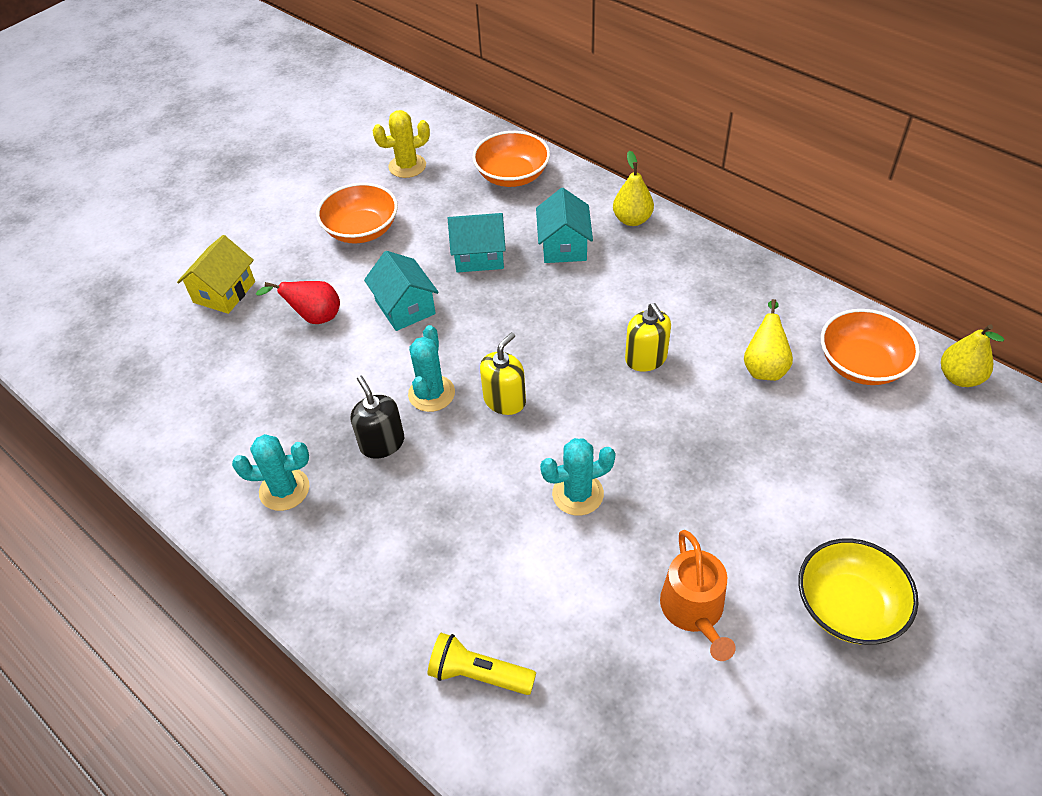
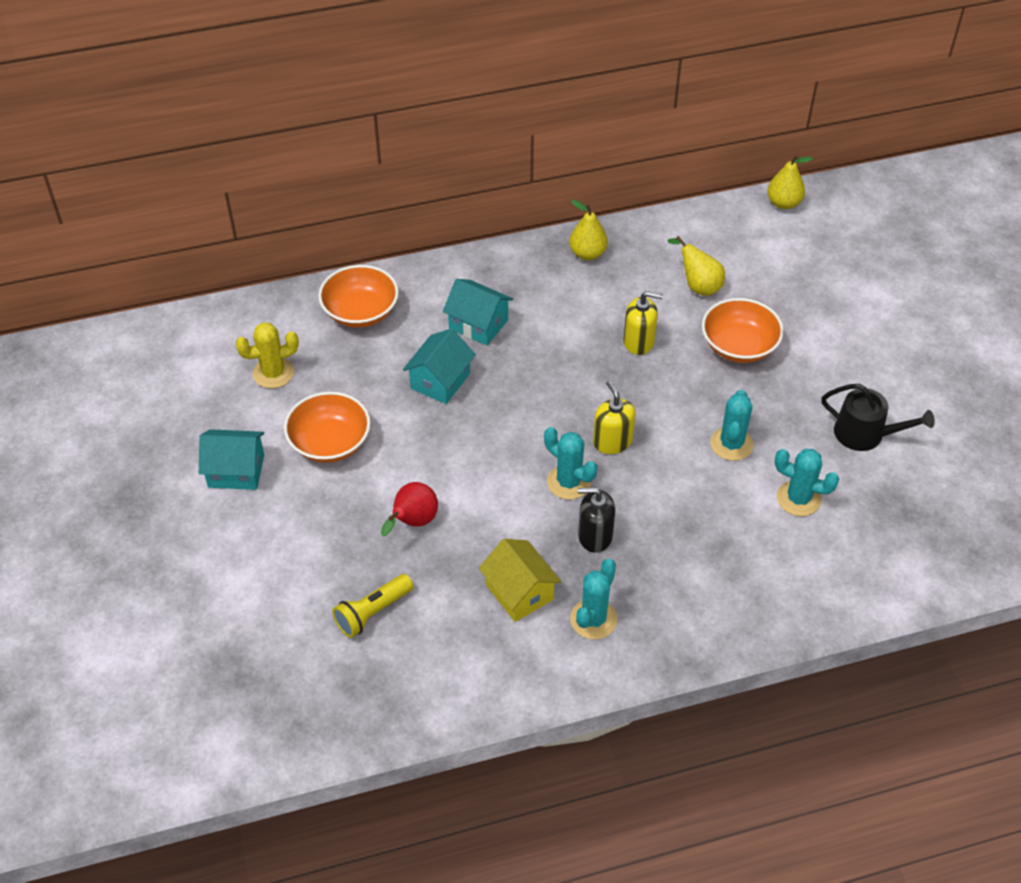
camera: 60 degrees left, 0 degrees up
yellow house [177,235,255,314] -> yellow house moved to [479,539,561,622]
turquoise house [364,251,439,331] -> turquoise house moved to [199,429,264,490]
yellow cactus [373,110,430,178] -> yellow cactus turned 60 degrees clockwise [236,322,299,388]
yellow flashlight [428,633,536,695] -> yellow flashlight moved to [332,574,414,638]
yellow pear [613,151,654,226] -> yellow pear moved to [569,200,608,260]
orange watering can [660,530,736,661] -> black watering can [821,384,935,451]
yellow bowl [798,538,918,645] -> none
orange bowl [821,309,920,385] -> orange bowl moved to [702,298,784,363]
none -> turquoise cactus [774,449,839,516]

